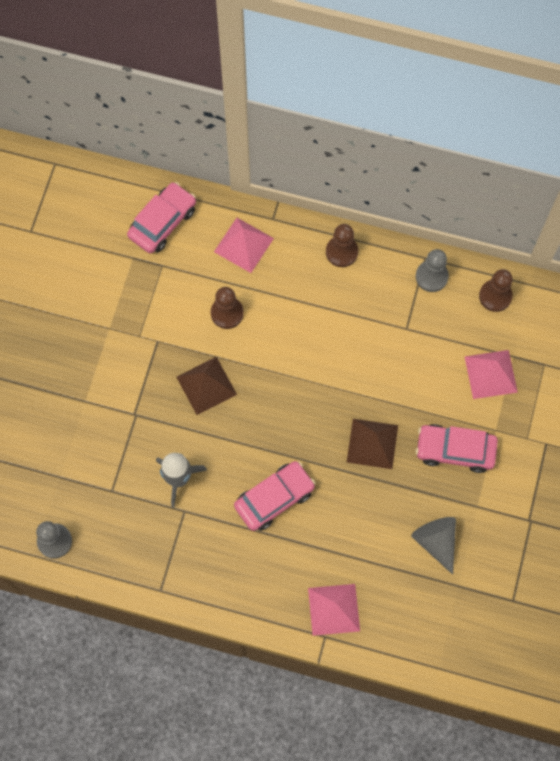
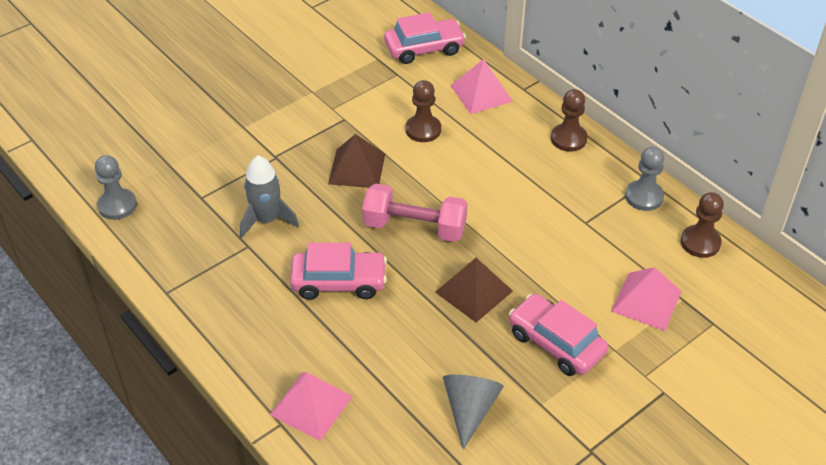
camera: 35 degrees right, 25 degrees down
none -> pink dumbbell [362,184,468,242]

